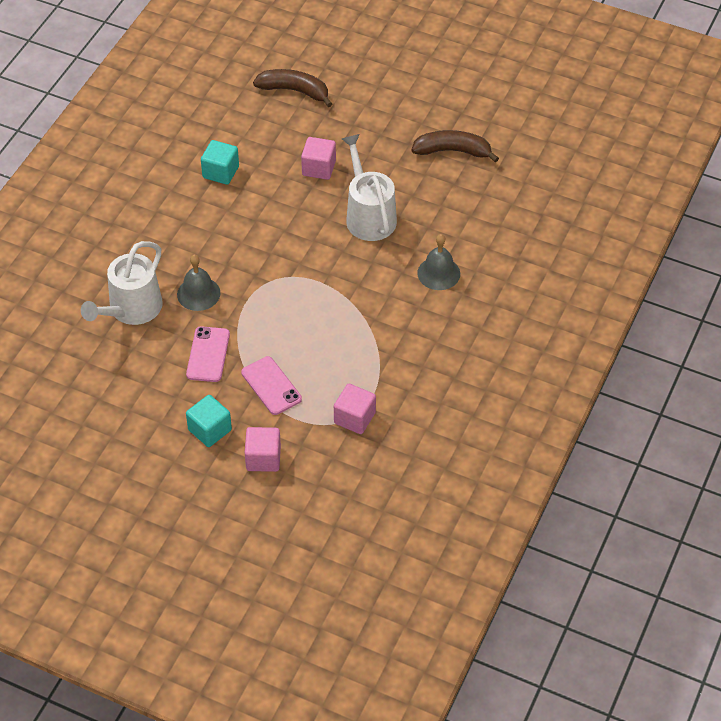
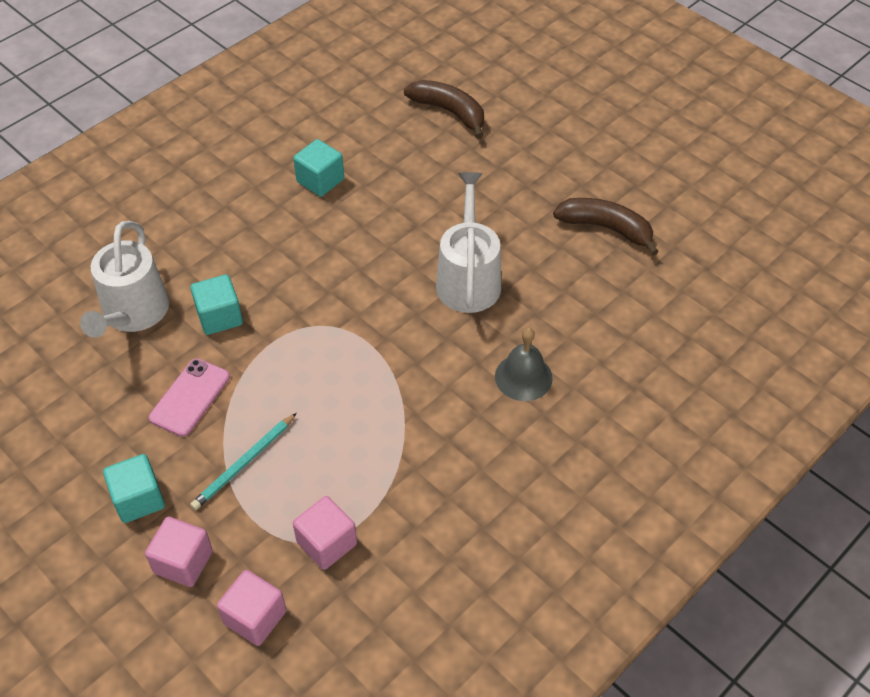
camera: 20 degrees right, 0 degrees up
white watering can [81,241,163,325] -> white watering can turned 45 degrees counterclockwise [80,221,169,338]
grey bell [177,255,220,311] -> turquoise cube [191,274,243,335]
pink phone [241,356,302,415] -> turquoise pencil [190,413,297,510]
pink cube [301,137,336,180] -> pink cube moved to [217,570,286,646]

